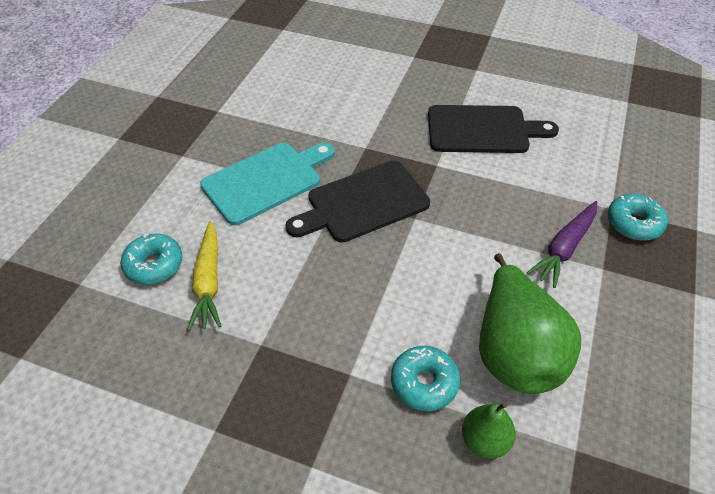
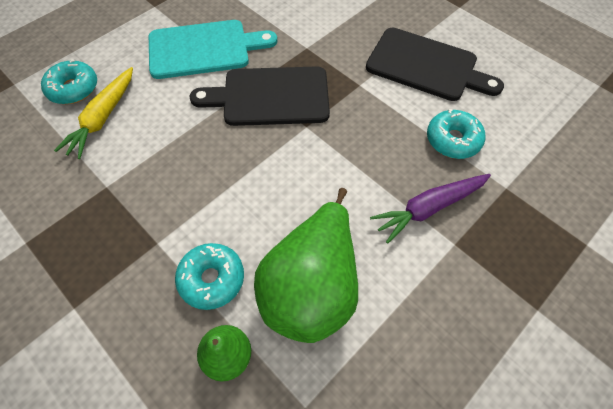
camera: 25 degrees right, 10 degrees up
turquoise donut [608,194,668,240] -> turquoise donut moved to [427,109,485,159]

